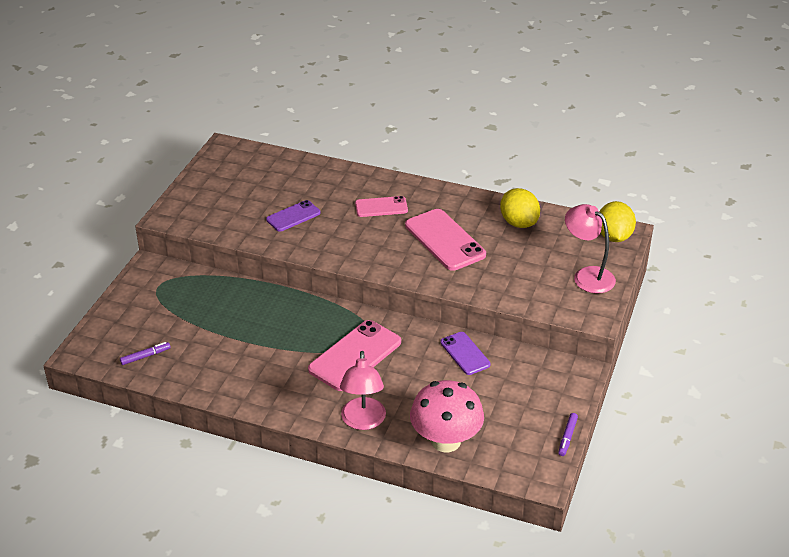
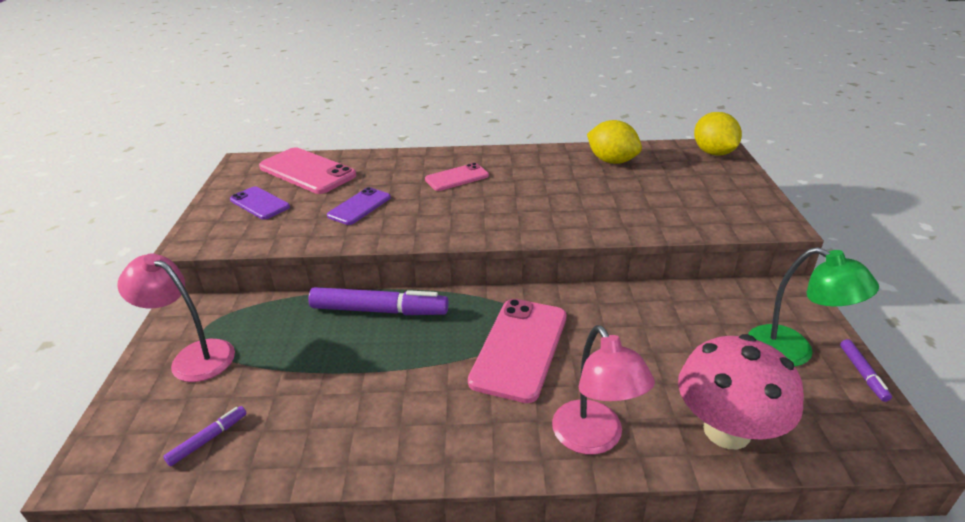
camera: 20 degrees left, 5 degrees down
pink phone [405,209,486,271] -> pink phone moved to [259,148,356,194]
purple phone [440,332,491,375] -> purple phone moved to [230,186,290,220]
pink lamp [565,204,616,293] -> pink lamp moved to [117,253,235,382]
none -> purple marker [308,287,449,315]
none -> green lamp [748,247,879,367]

